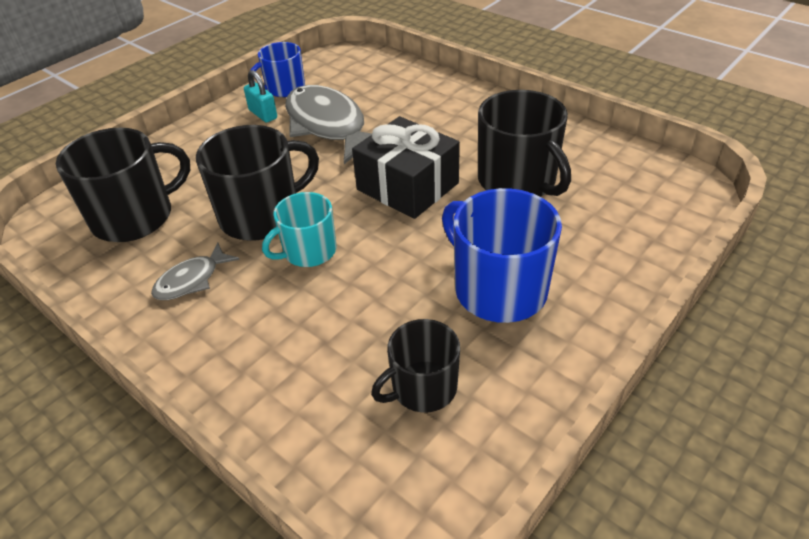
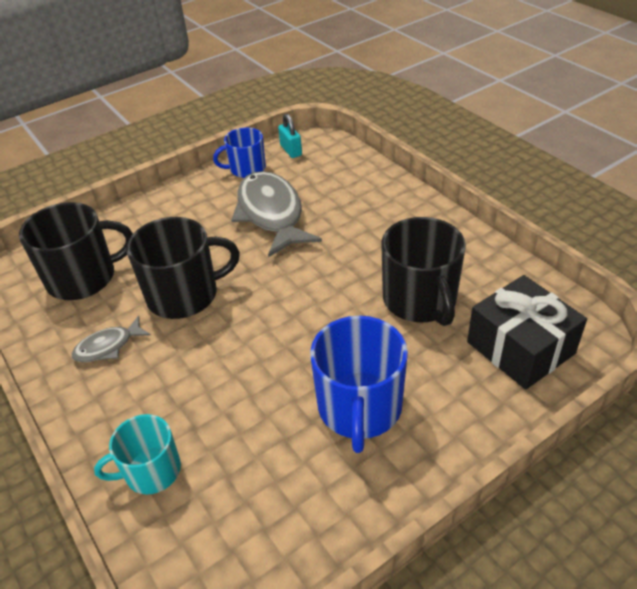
camera: 15 degrees right, 0 degrees up
turquoise padlock [244,70,277,123] -> turquoise padlock moved to [278,114,302,158]
turquoise mug [262,192,336,267] -> turquoise mug moved to [94,414,181,494]
black gift [352,116,460,219] -> black gift moved to [467,275,587,390]
black mug [371,319,460,413] -> none
blue mug [442,188,562,323] -> blue mug turned 150 degrees counterclockwise [310,316,408,453]

